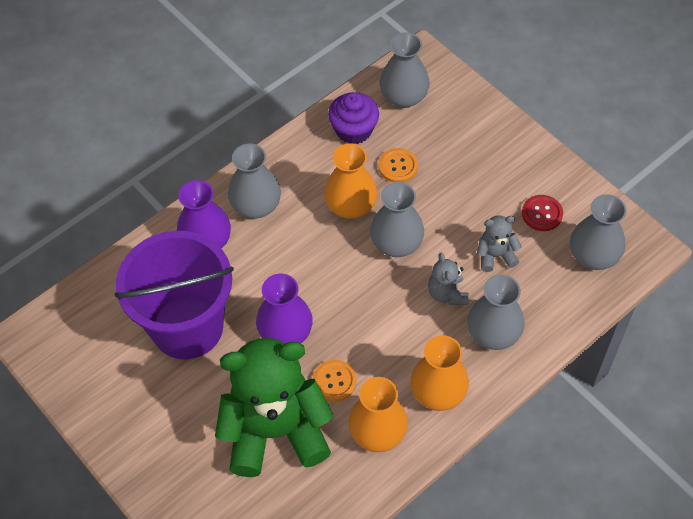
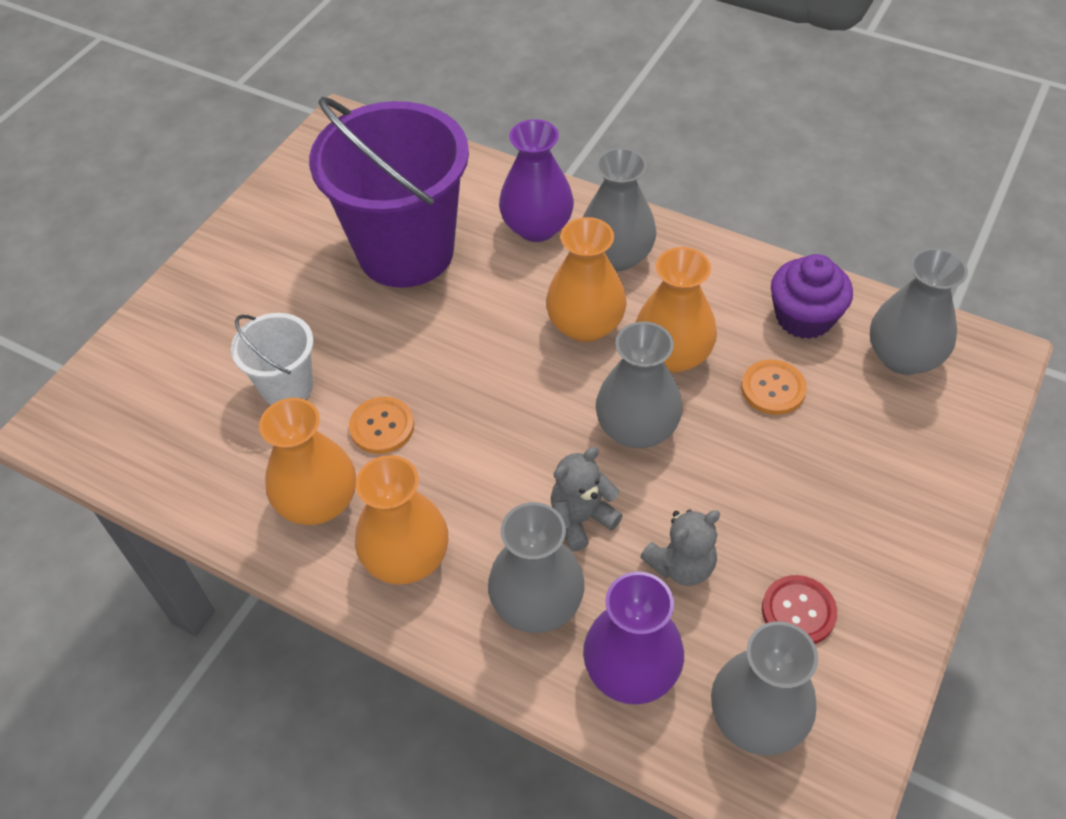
camera: 70 degrees right, 5 degrees down
green teddy bear [215,338,334,477] -> white bucket [231,313,314,405]
purple vase [256,274,313,343] -> purple vase moved to [583,572,684,705]
grey teddy bear [477,216,522,272] -> grey teddy bear turned 90 degrees clockwise [640,509,720,586]
none -> orange vase [546,217,627,342]

